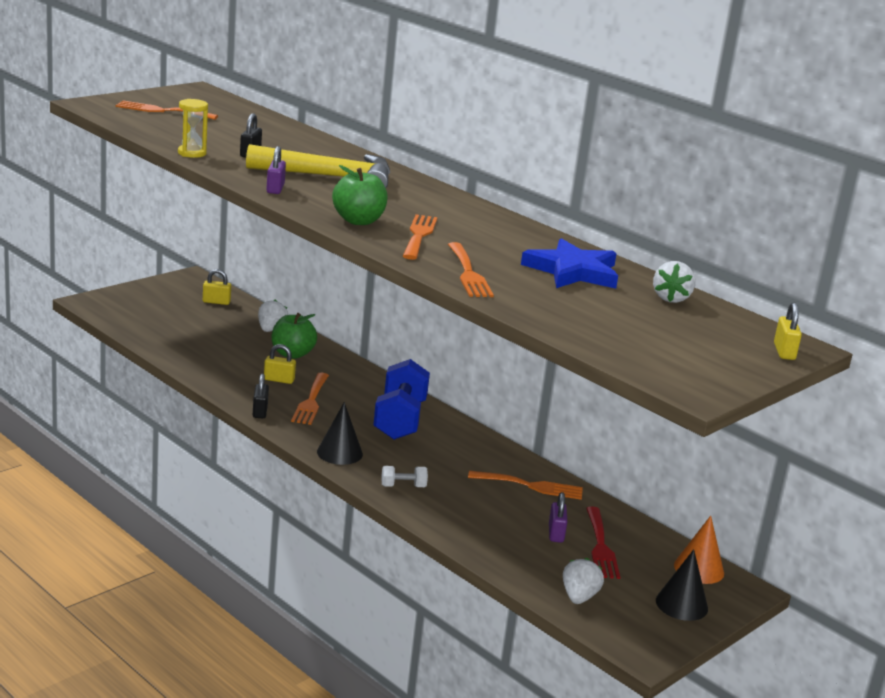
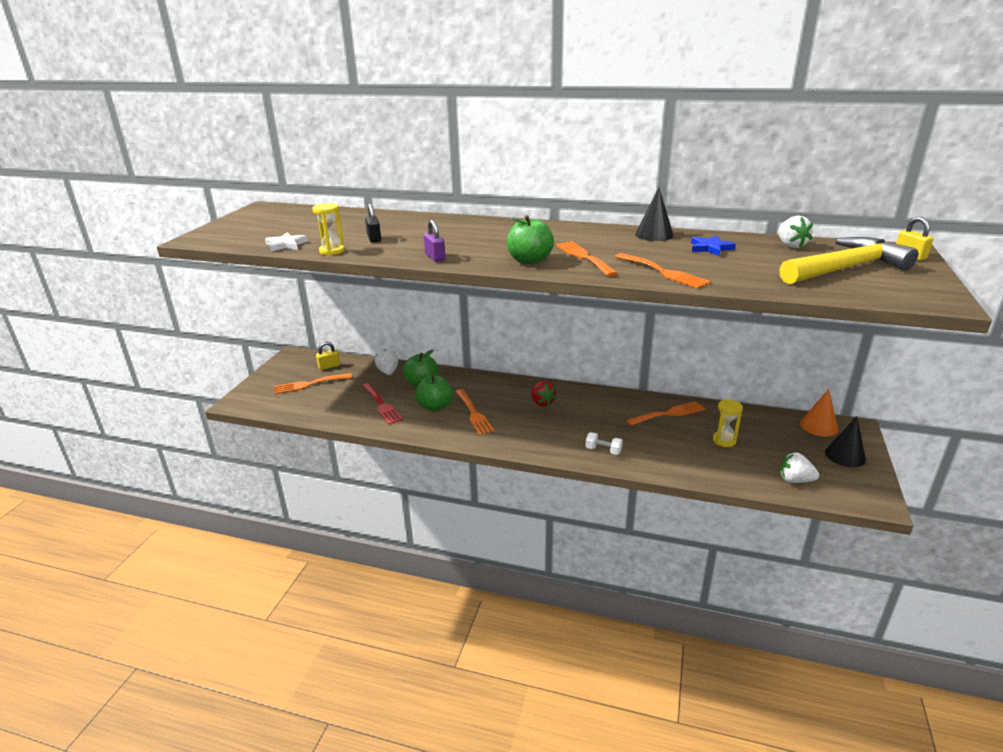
camera: 25 degrees left, 5 degrees up
orange fork [116,101,218,120] -> orange fork moved to [274,373,352,394]
yellow hammer [246,144,390,188] -> yellow hammer moved to [779,237,918,284]
black padlock [253,374,269,418] -> none
yellow padlock [264,344,296,384] -> green apple [415,375,453,411]
black cone [317,402,363,465] -> black cone moved to [635,188,674,241]
blue dumbbell [373,359,430,440] -> red strawberry [531,381,557,406]
white dumbbell [381,466,428,487] -> white dumbbell turned 60 degrees clockwise [585,432,623,455]
blue star [521,238,618,289] -> blue star [691,235,736,256], size x0.56
purple padlock [549,492,567,543] -> yellow hourglass [713,399,743,447]
white strawberry [563,558,604,604] -> white strawberry turned 60 degrees counterclockwise [780,452,819,483]
red fork [586,506,620,579] -> red fork moved to [362,383,403,425]
none -> white star [265,232,308,252]

